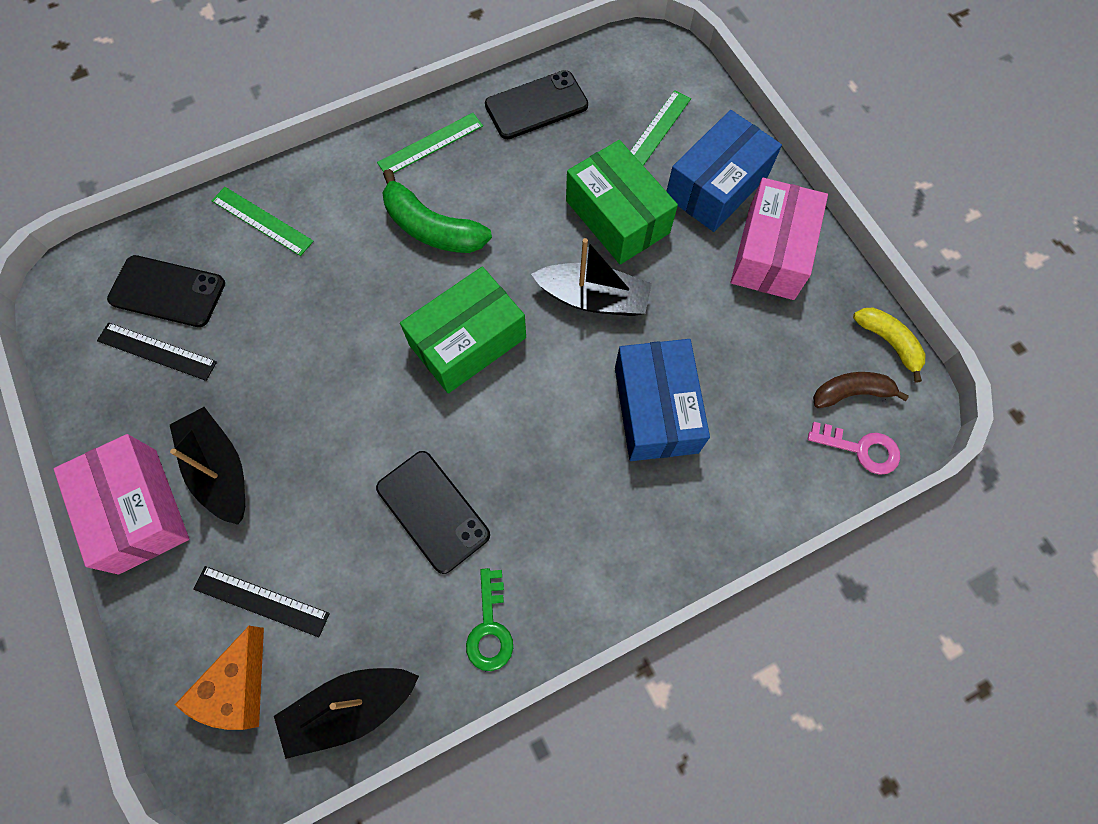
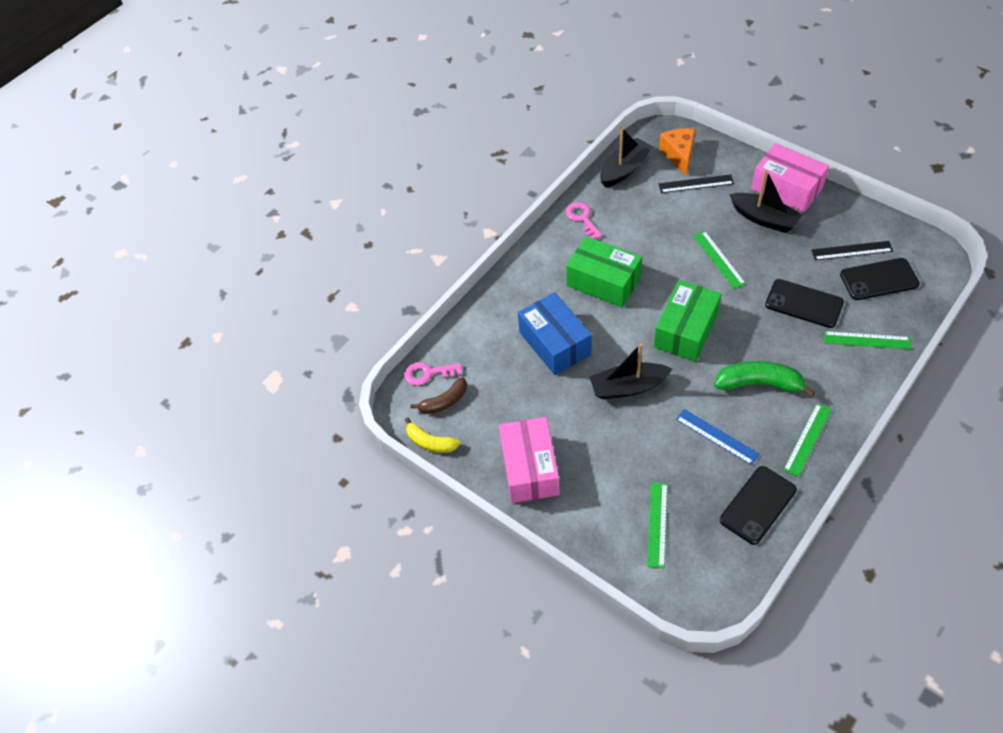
camera: 160 degrees right, 15 degrees down
black phone [376,451,490,574] -> black phone moved to [765,279,844,328]
green key [466,568,513,671] -> pink key [566,202,602,239]
green box [566,140,678,265] -> green box moved to [566,236,642,308]
blue box [666,110,782,232] -> none
none -> blue ruler [676,409,760,465]
none -> green ruler [693,231,746,289]

